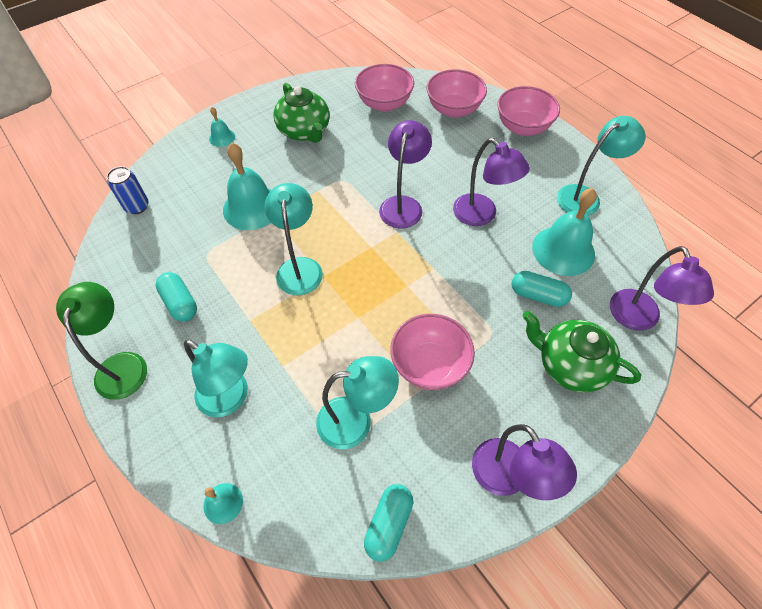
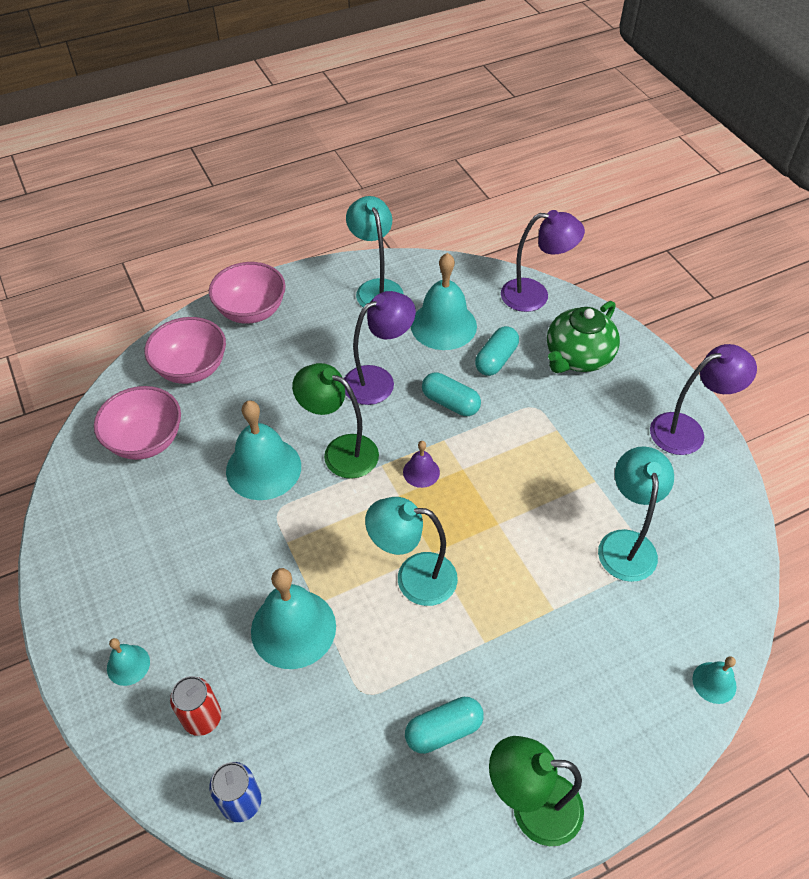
camera: 80 degrees left, 5 degrees down
turquoise lamp [184,339,248,417] -> none
green teapot [273,83,330,143] -> none
turquoise capsule [364,484,413,562] -> turquoise capsule moved to [422,373,481,416]
purple lamp [379,120,432,229] -> green lamp [292,363,379,479]
pink bowl [391,314,475,390] -> none
none -> red can [170,676,221,736]
none -> turquoise bell [226,400,301,500]
none -> purple bell [403,441,440,488]

